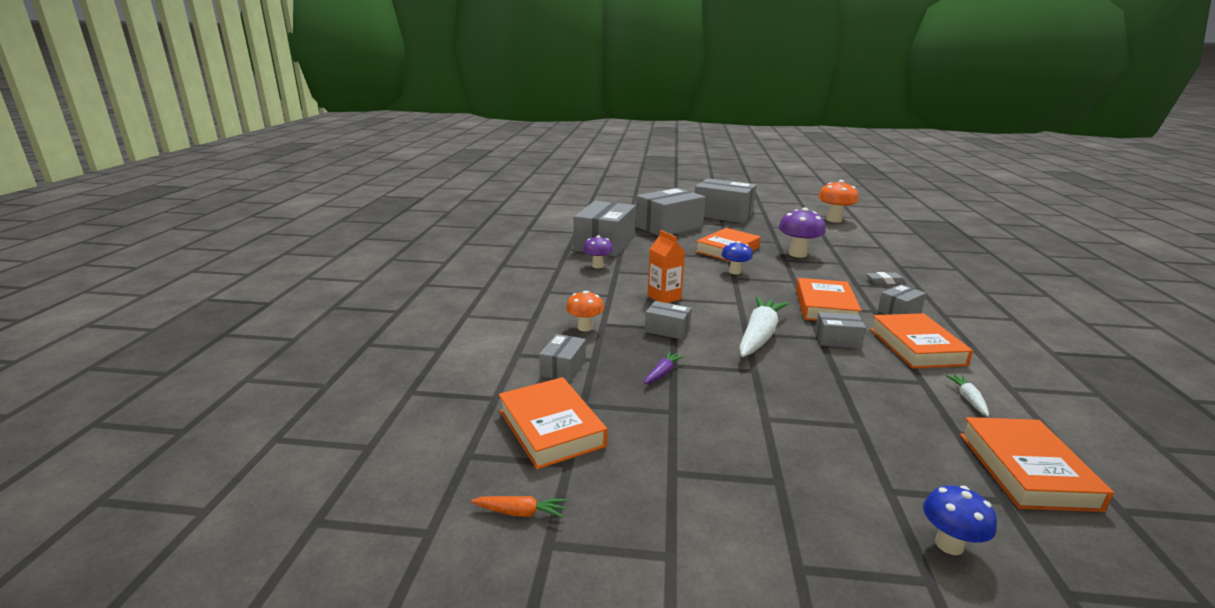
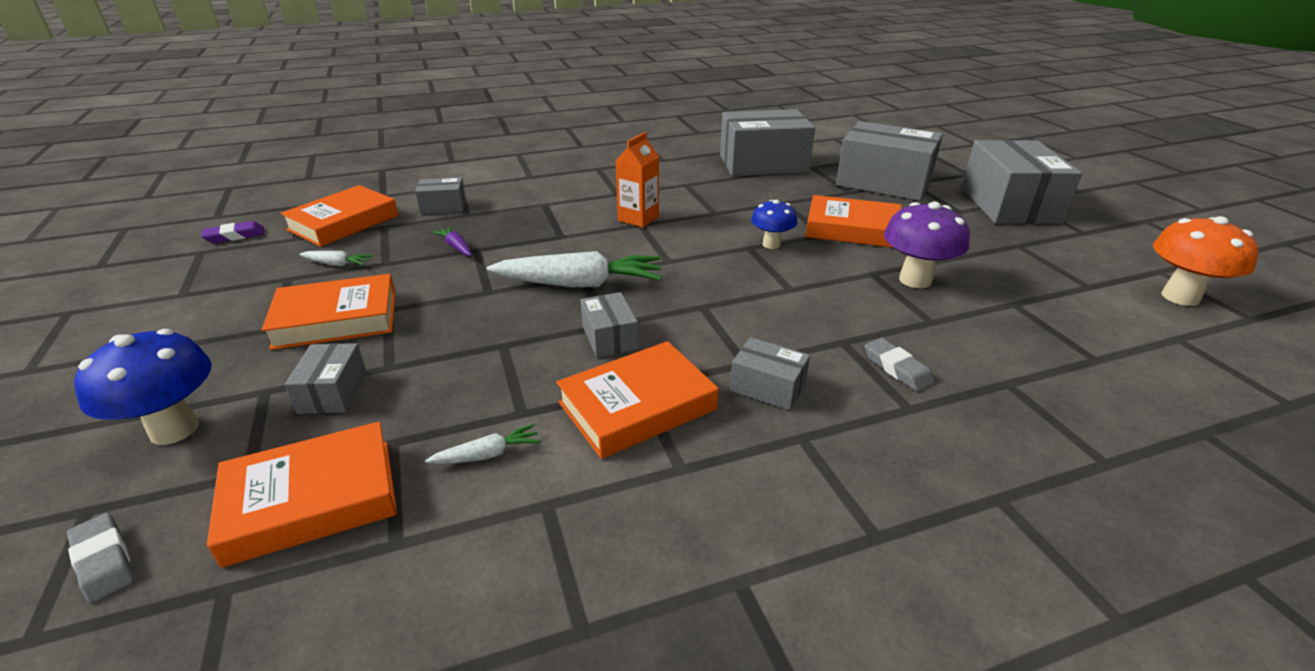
camera: 65 degrees right, 10 degrees up
orange carrot [471,496,567,518] -> purple eraser [201,221,264,243]
orange mushroom [566,291,604,331] -> none
purple mushroom [583,235,613,268] -> none
purple carrot [644,351,685,384] -> purple carrot turned 135 degrees counterclockwise [432,227,472,256]
grey box [645,301,692,340] -> grey box moved to [284,343,367,414]
orange book [796,278,862,321] -> orange book moved to [261,274,395,350]
blue mushroom [923,485,997,555] -> blue mushroom [74,329,212,445], size x1.59
none -> grey eraser [67,513,134,603]
none -> white carrot [299,251,373,266]

